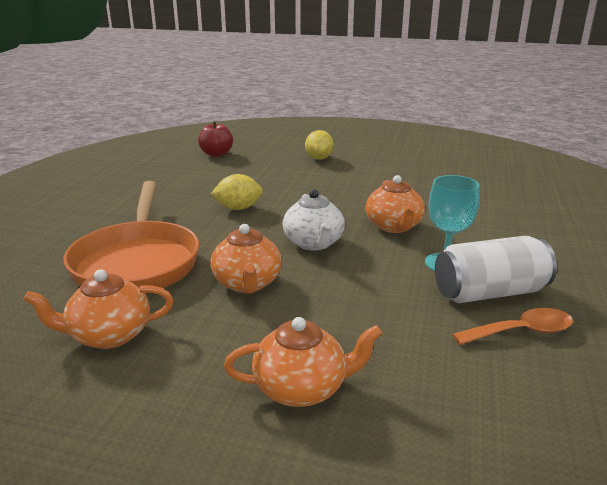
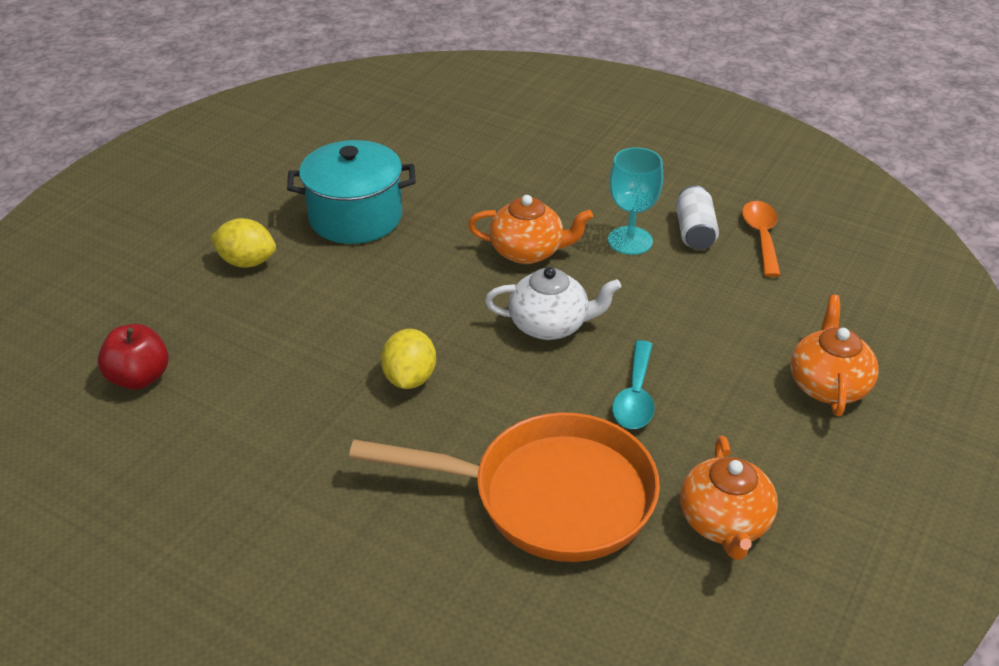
camera: 75 degrees left, 15 degrees up
orange teapot [210,224,282,293] -> turquoise spoon [612,340,654,429]
white can [435,236,557,303] -> white can [676,185,719,250], size x0.64
none -> turquoise pot [287,140,416,244]

